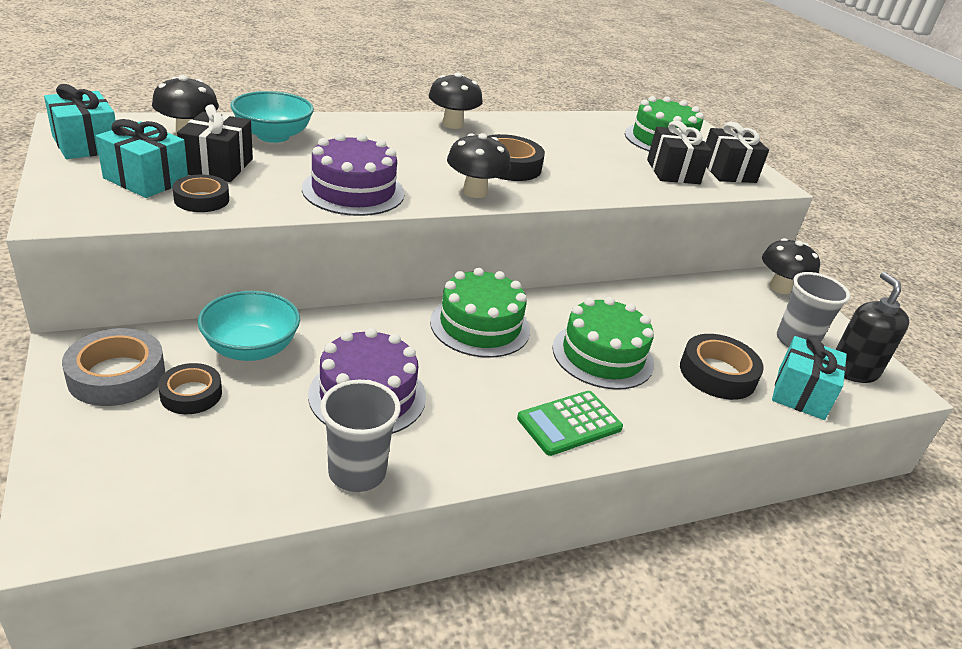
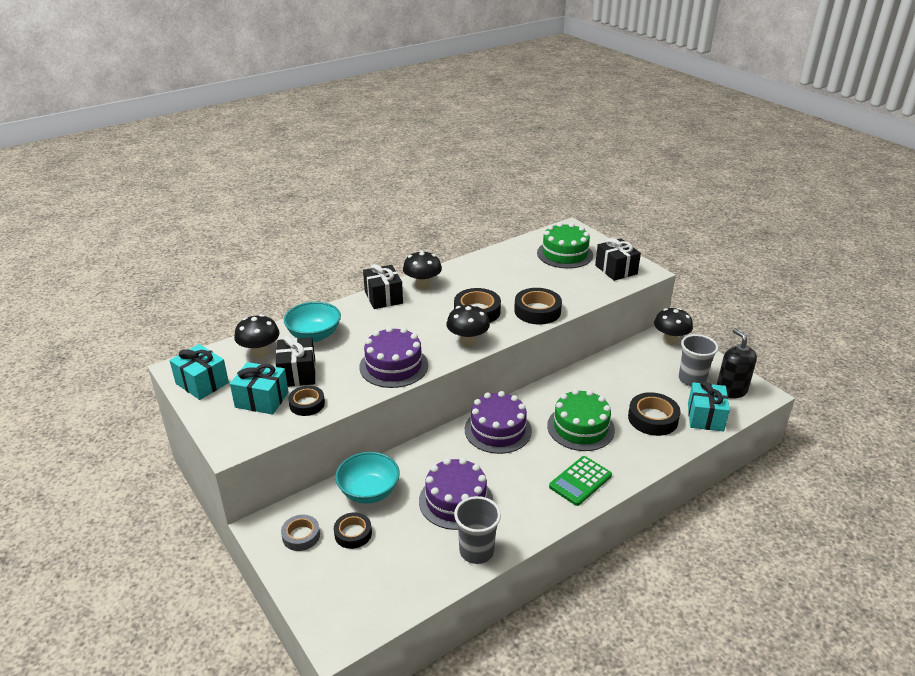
camera: 10 degrees left, 0 degrees up
grey tape [62,328,165,406] -> grey tape [281,515,320,551], size x0.64
green cake [430,268,530,358] -> purple cake [465,391,532,454]
black gift [647,120,712,184] -> black gift moved to [363,264,403,309]
none -> black tape [514,288,562,324]

